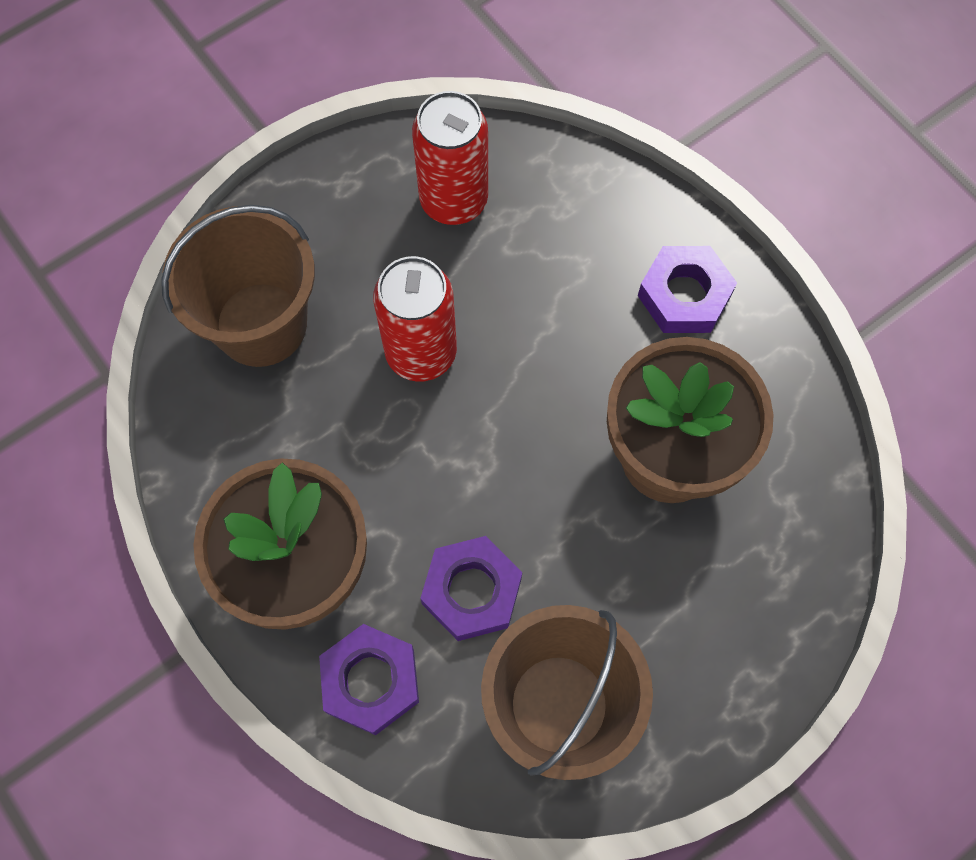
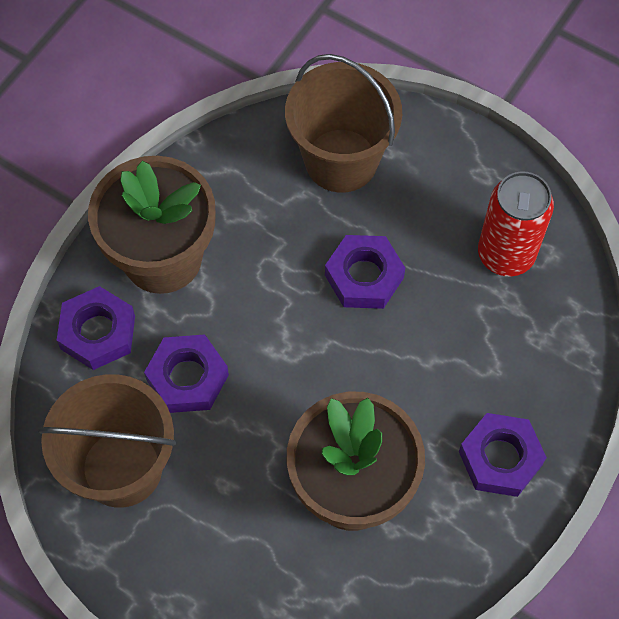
camera: 70 degrees right, 5 degrees down
red can [373,256,457,381] -> purple nut [325,235,405,309]

